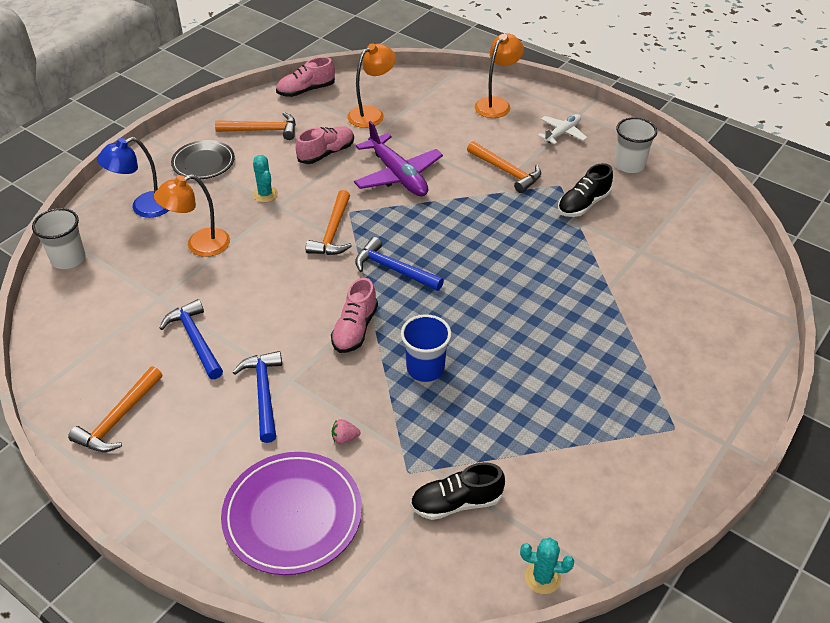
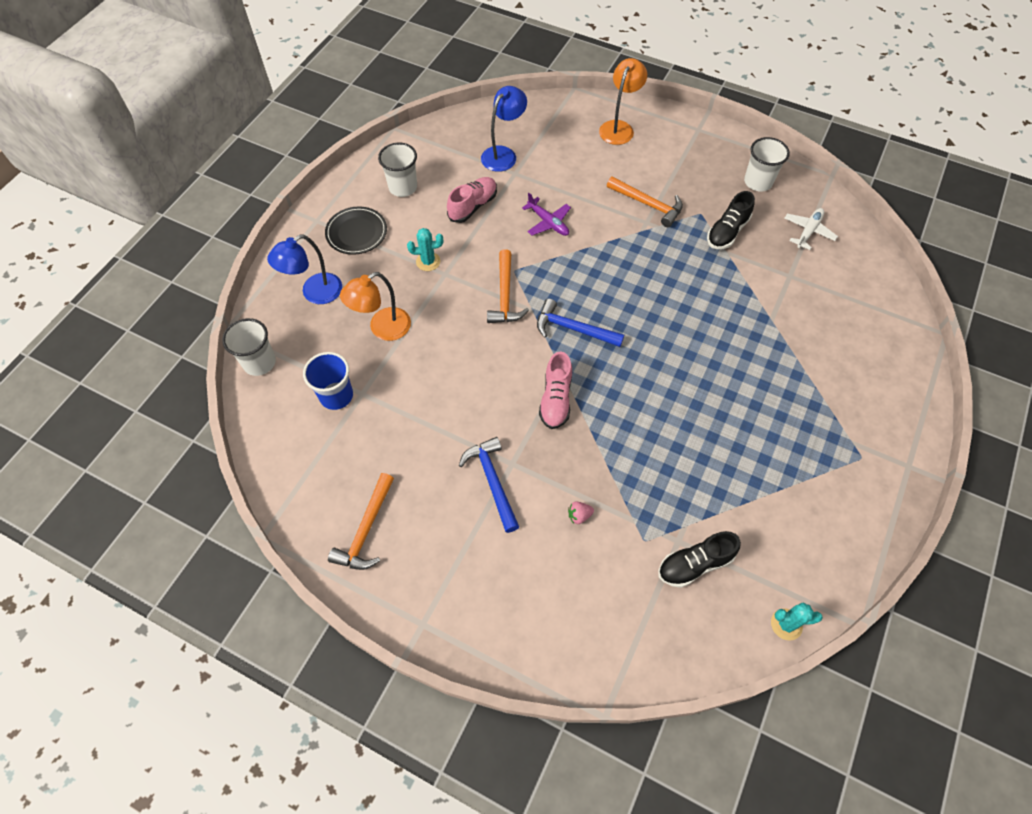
camera: 10 degrees left, 15 degrees up
blue hammer [160,299,223,379] -> none
orange hammer [215,112,296,140] -> white cup [378,143,417,197]
purple plate [221,452,362,575] -> none
turquoise cactus [253,155,278,203] -> turquoise cactus turned 60 degrees counterclockwise [407,228,443,271]
pink shoe [276,57,335,97] -> none
orange lamp [347,43,396,128] -> blue lamp [481,86,527,172]
purple plane [354,121,443,196] -> purple plane [522,193,571,236], size x0.58
blue cup [401,314,451,382] -> blue cup moved to [303,352,353,410]
white plane [538,114,587,144] -> white plane moved to [785,208,838,250]

